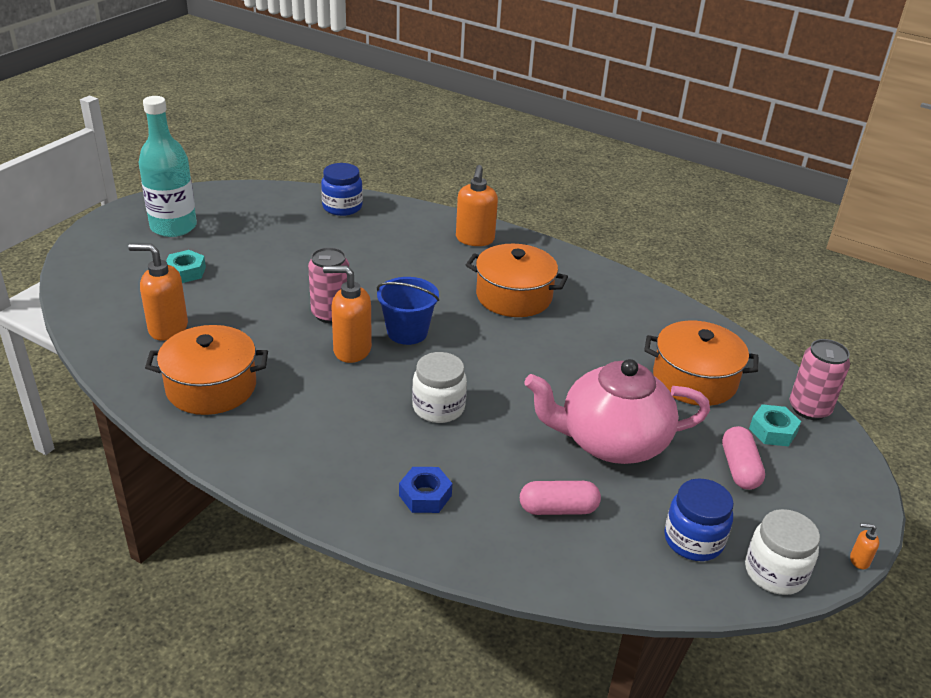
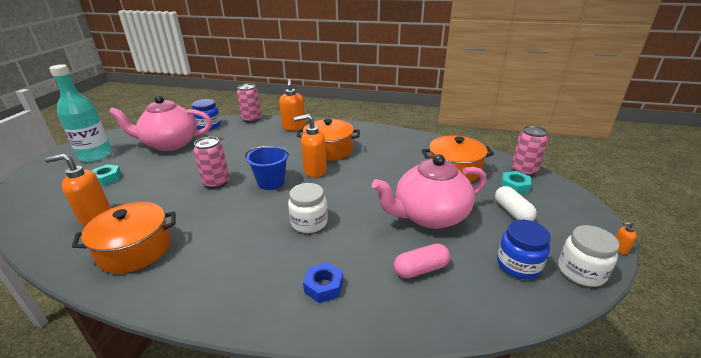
camera: 15 degrees left, 5 degrees down
orange soap dispenser [323,266,372,363] -> orange soap dispenser moved to [294,114,327,177]
pink capsule [722,426,765,490] -> white capsule [495,186,537,221]
none -> pink teapot [109,95,212,151]
none -> pink can [237,84,261,123]

